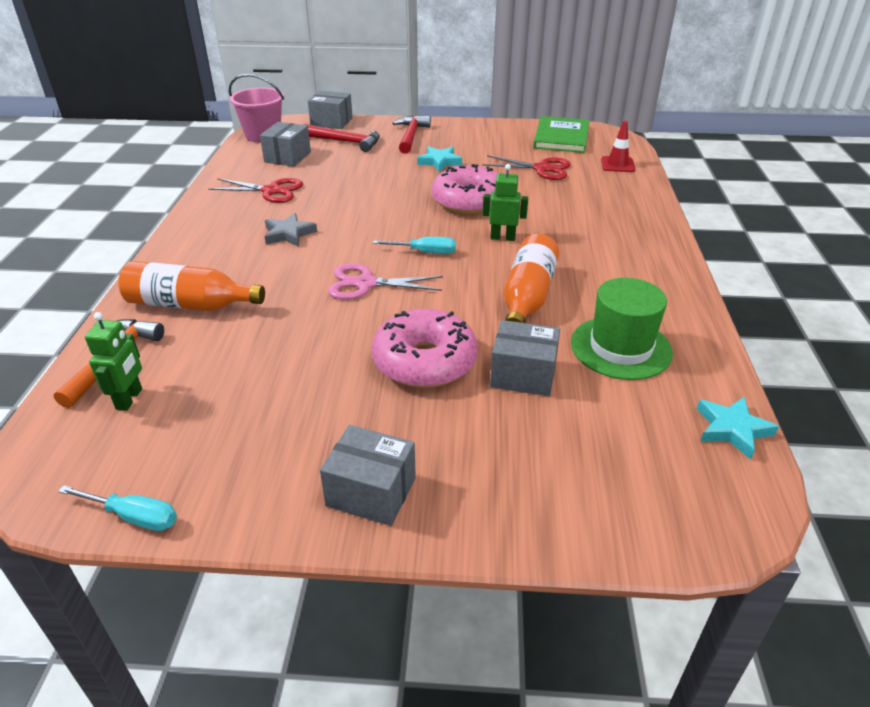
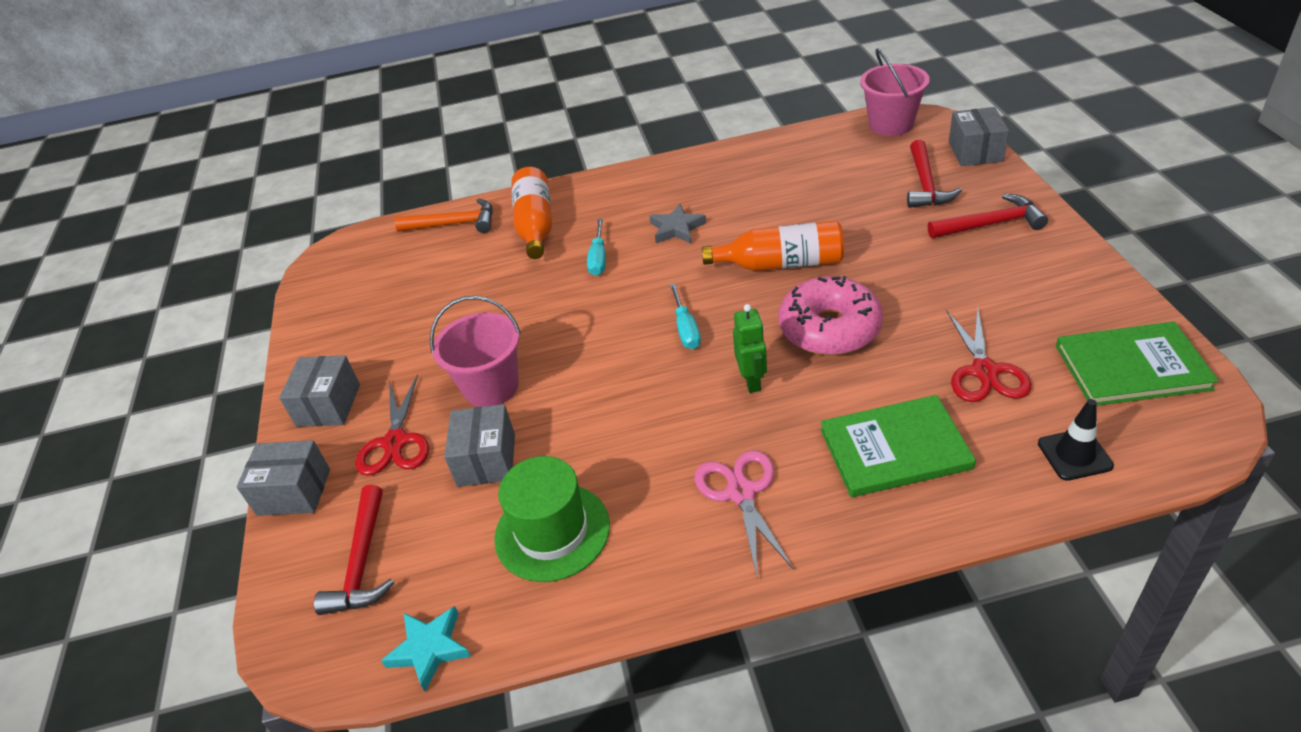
camera: 80 degrees right, 5 degrees up
turquoise screwdriver [58,485,177,531] -> turquoise screwdriver moved to [587,219,606,276]
green robot [85,312,142,411] -> none
red scissors [208,178,303,203] -> red scissors moved to [355,374,429,476]
grey box [260,122,311,167] -> grey box moved to [237,440,330,516]
pink scissors [328,263,443,300] -> pink scissors moved to [695,450,794,575]
pink donut [372,309,478,388] -> pink bucket [430,296,521,407]
turquoise star [417,146,462,172] -> none
orange bottle [504,234,559,323] -> orange bottle moved to [702,221,844,271]
red traffic cone [601,121,635,172] -> black traffic cone [1038,399,1114,481]
none -> red hammer [314,485,394,615]
none -> green book [820,395,976,497]

